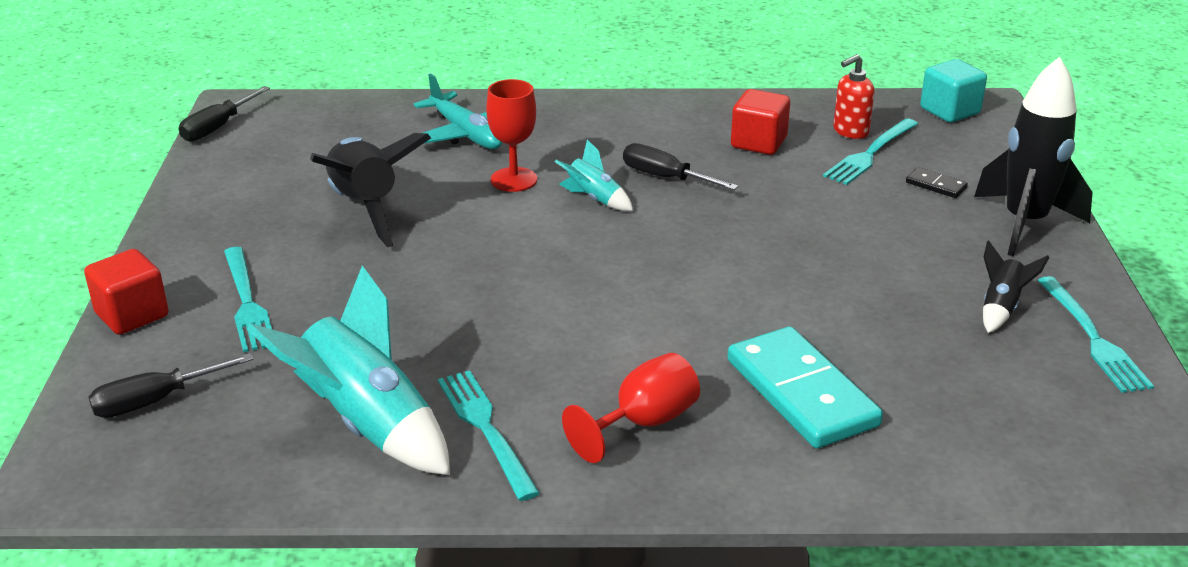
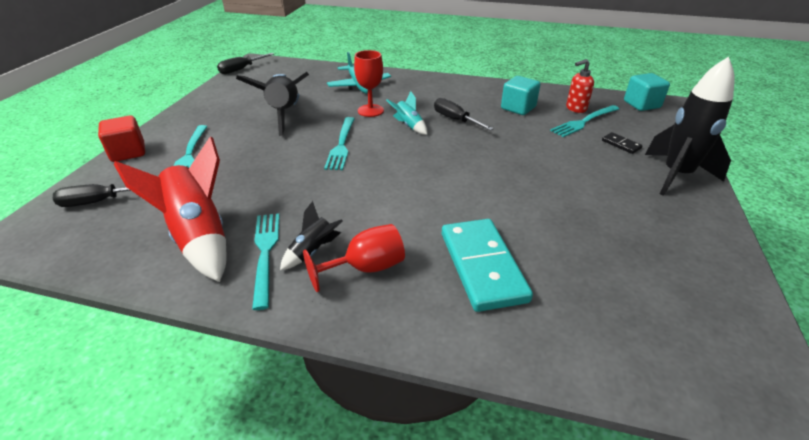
camera: 15 degrees right, 5 degrees up
turquoise rocket [247,266,450,475] -> red rocket [114,136,226,282]
red cube [731,89,790,155] -> turquoise cube [501,76,540,115]
black rocket [983,240,1049,333] -> black rocket moved to [280,201,342,270]
turquoise fork [1037,276,1154,393] -> turquoise fork moved to [324,117,355,170]

